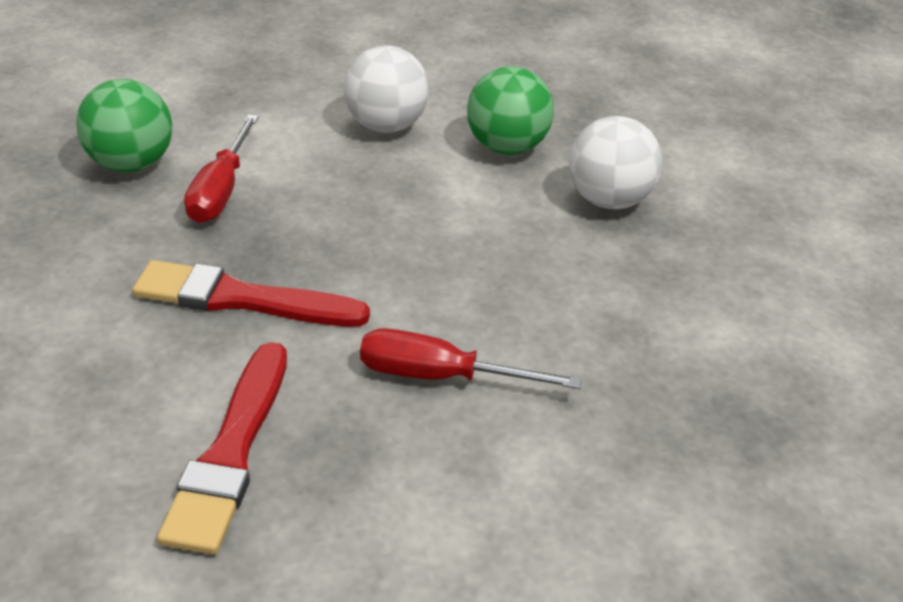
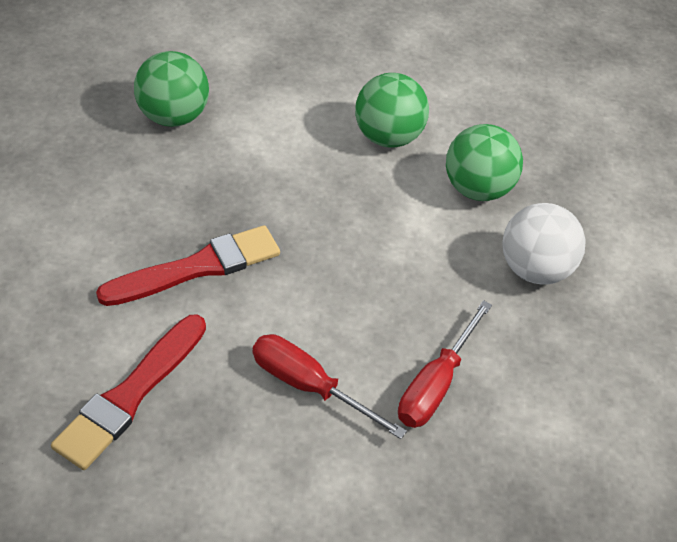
camera: 20 degrees right, 10 degrees up
red brush [132,260,370,327] -> red brush turned 120 degrees clockwise [96,225,280,306]
red screwdriver [184,115,259,223] -> red screwdriver moved to [398,300,492,428]
white ball [344,46,429,133] -> green ball [355,73,429,148]

